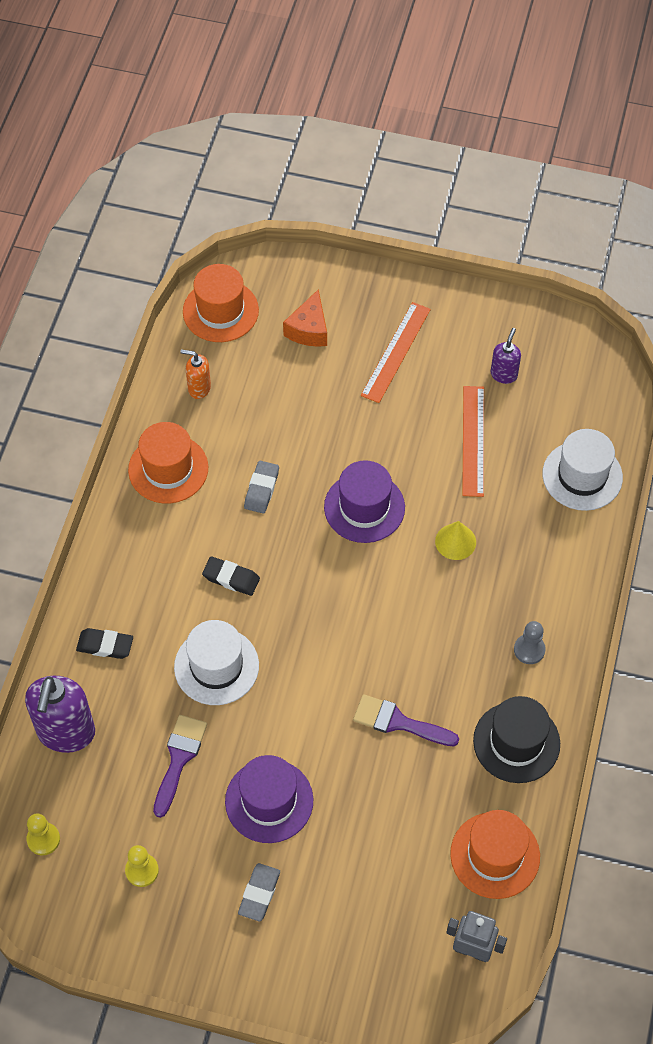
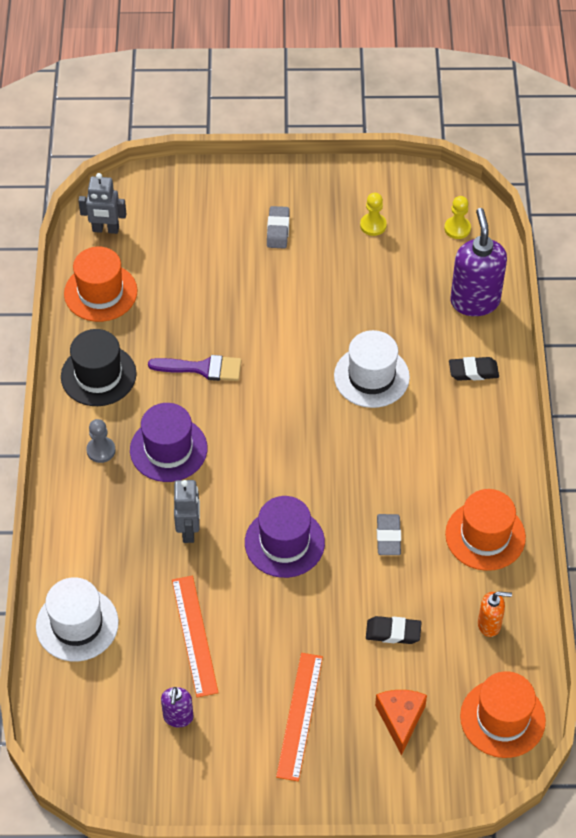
camera: 165 degrees right, 5 degrees down
purple brush [153,715,207,818] -> none
black eraser [202,556,260,596] -> black eraser moved to [366,616,422,644]
purple hat [225,755,313,843] -> purple hat moved to [130,403,207,482]
yellow cone [435,521,476,560] -> grey robot [174,480,200,543]

